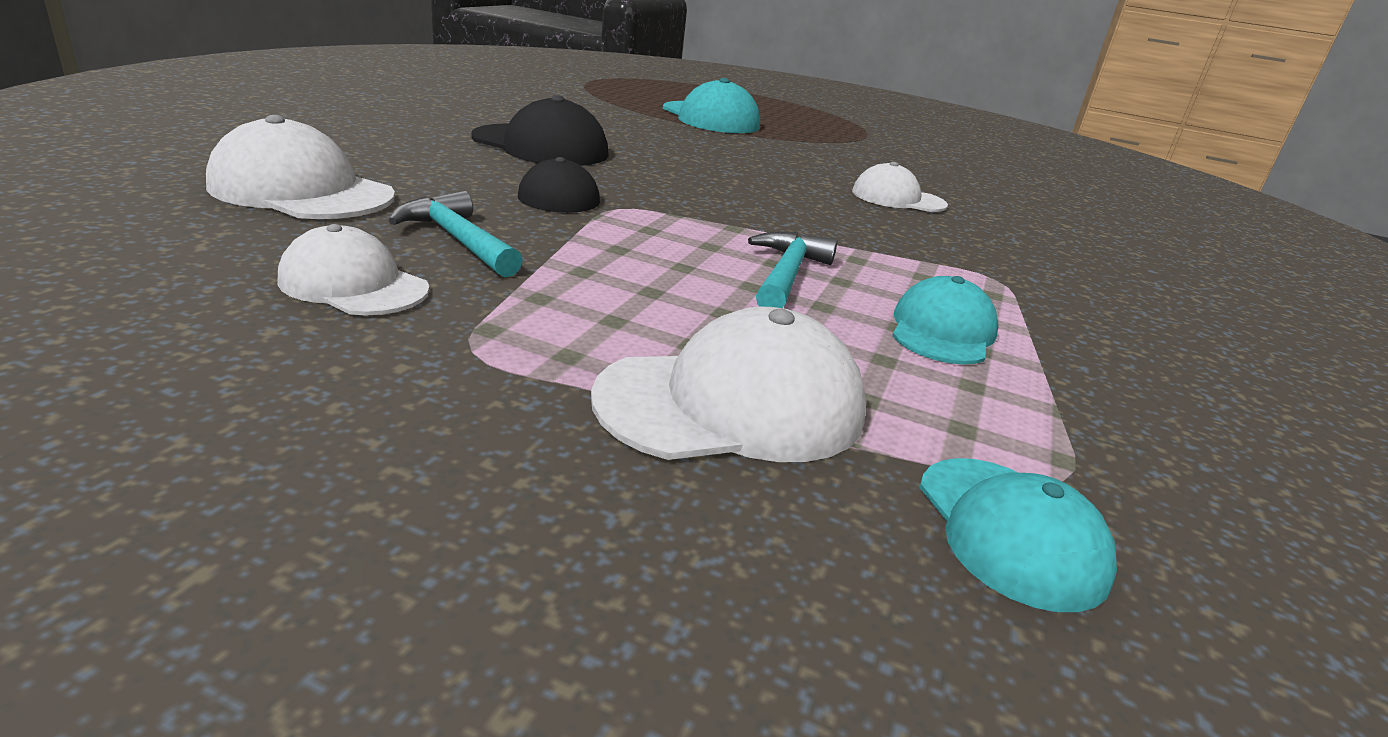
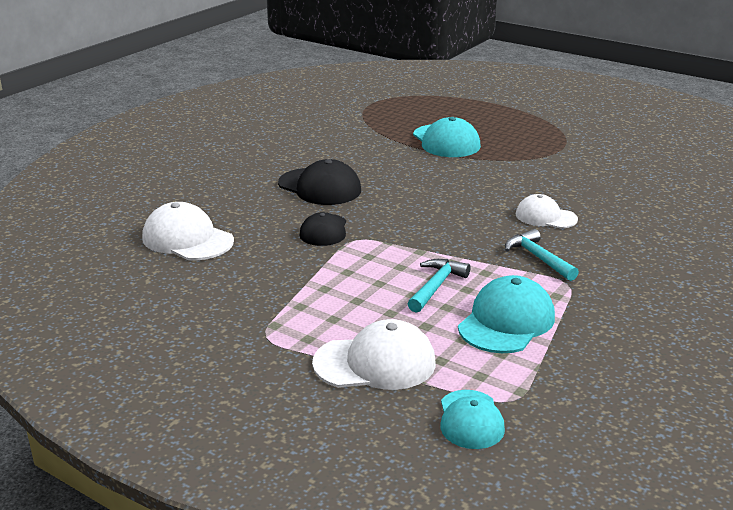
camera: 15 degrees right, 0 degrees up
white cap [278,224,429,315] -> none
turquoise hammer [388,191,523,277] -> turquoise hammer moved to [505,229,579,281]
turquoise cap [893,276,998,364] -> turquoise cap [458,275,555,353], size x1.53

